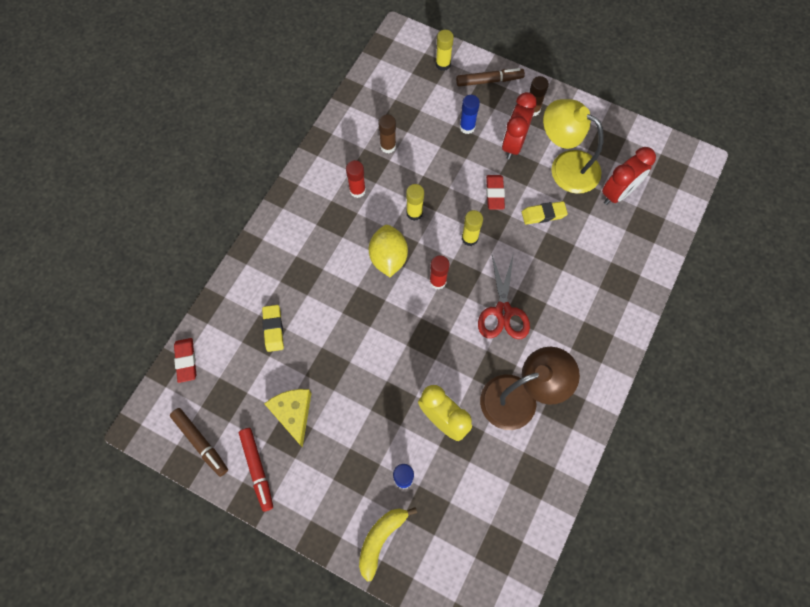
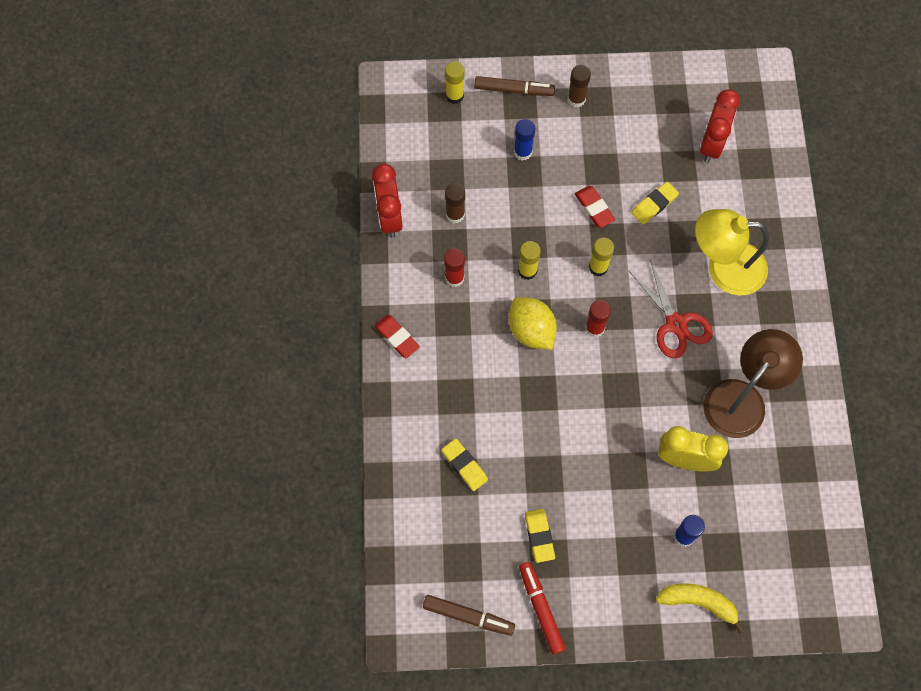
camera: 30 degrees left, 0 degrees up
red eraser [174,338,196,383] -> red eraser moved to [374,315,420,358]
red marker [239,428,273,512] -> red marker turned 150 degrees counterclockwise [519,562,566,654]
yellow cheese [264,389,312,447] -> yellow eraser [525,509,555,563]
yellow banana [359,507,417,582] -> yellow banana turned 105 degrees clockwise [656,583,745,633]
brown marker [456,68,525,87] -> brown marker turned 45 degrees clockwise [474,76,555,96]
red clock [502,92,537,159] -> red clock moved to [372,164,403,238]
yellow lamp [543,99,604,194] -> yellow lamp moved to [695,209,769,296]

